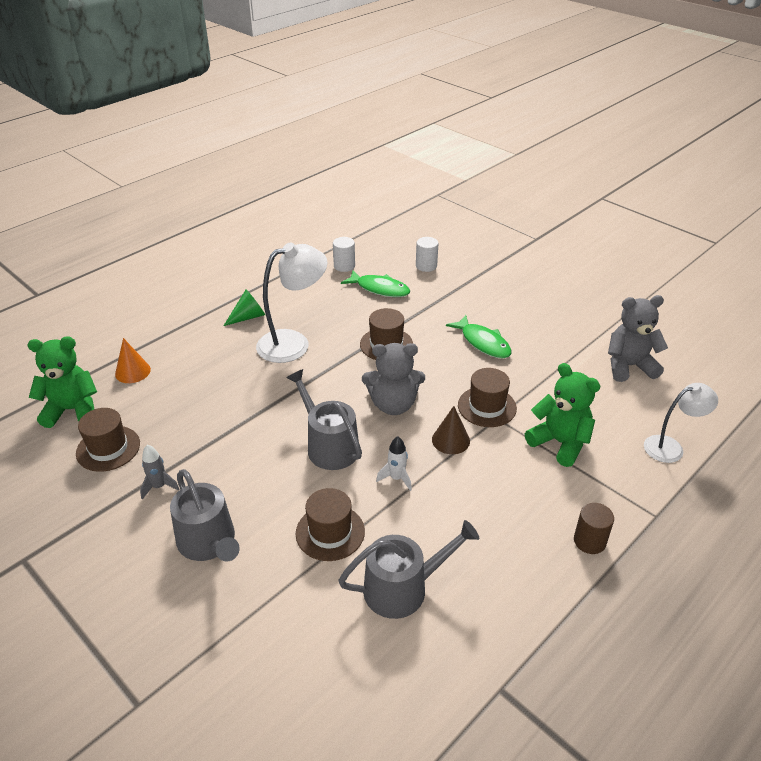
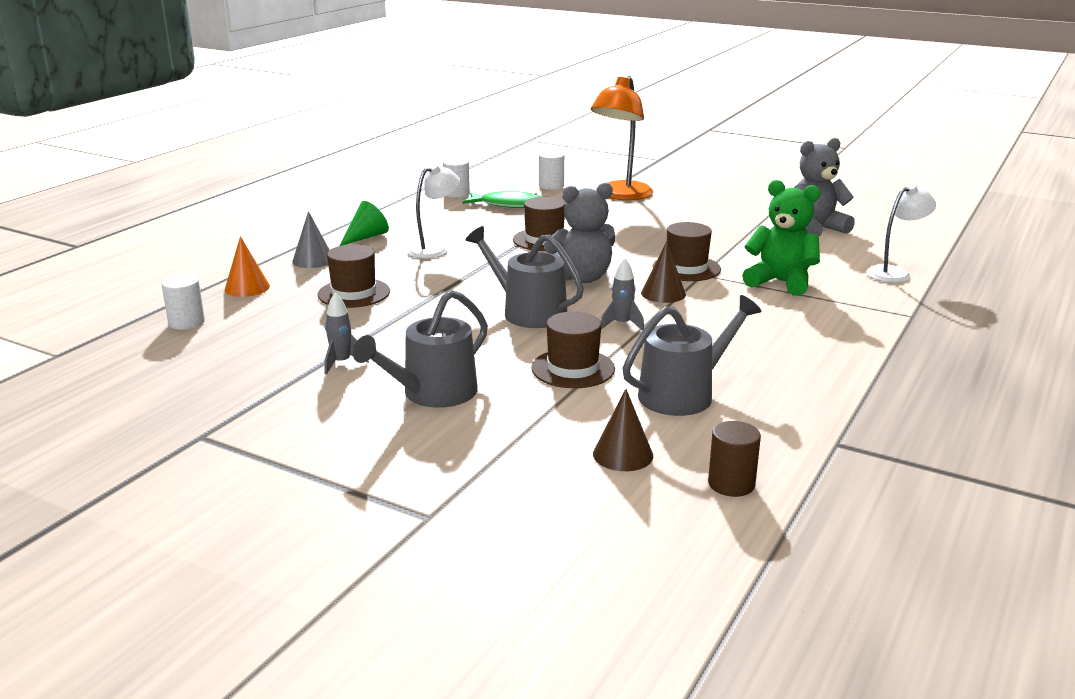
camera: 15 degrees left, 15 degrees down
green teddy bear [27,336,97,428] -> white cylinder [161,274,205,330]
brown hat [76,408,140,472] -> brown hat moved to [318,244,390,308]
grey watering can [170,469,240,562] -> grey watering can turned 90 degrees clockwise [353,290,488,408]
white lamp [256,242,327,363] -> white lamp [407,164,460,259], size x0.63
white rocket [376,436,412,491] -> grey rocket [601,258,644,330]
green fish [446,315,512,358] -> none
brown cylinder [574,503,614,554] -> brown cylinder moved to [708,421,761,497]
none -> grey cone [292,211,330,268]
none -> orange lamp [591,76,653,201]
none -> brown cone [593,389,653,471]

